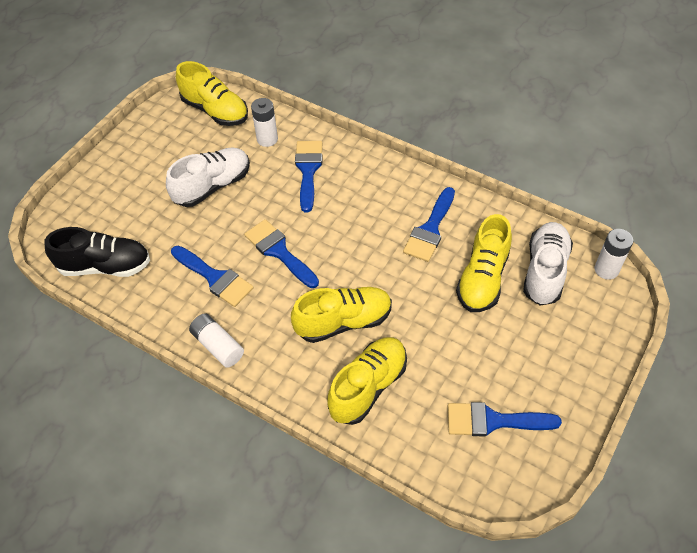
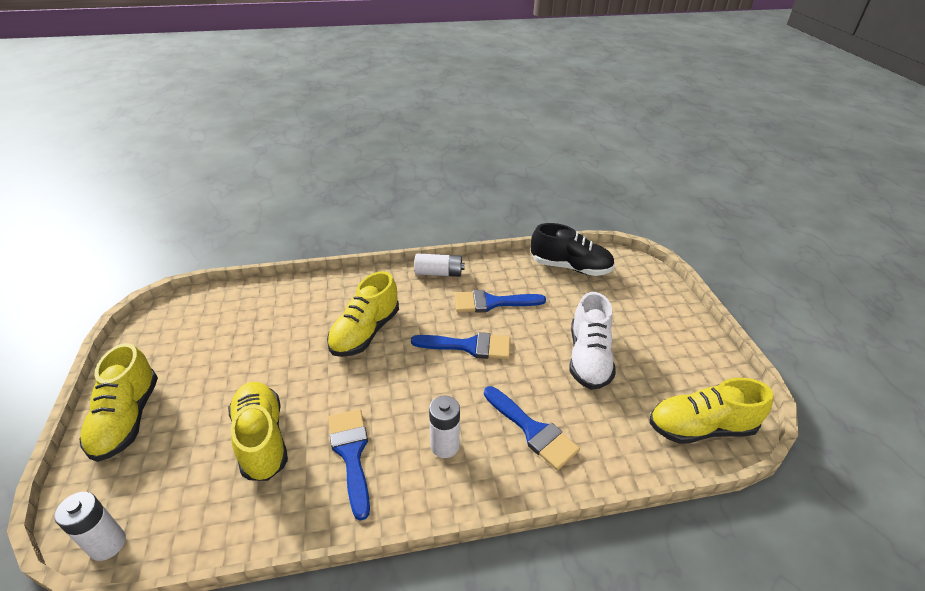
camera: 135 degrees right, 15 degrees down
black shoe [45,227,150,277] -> black shoe turned 120 degrees counterclockwise [531,223,615,276]
white battery [251,98,278,147] -> white battery moved to [429,396,460,458]
yellow shoe [327,337,407,425] -> yellow shoe moved to [79,343,158,462]
blue brush [448,402,562,437] -> none
white shoe [523,222,573,305] -> none

